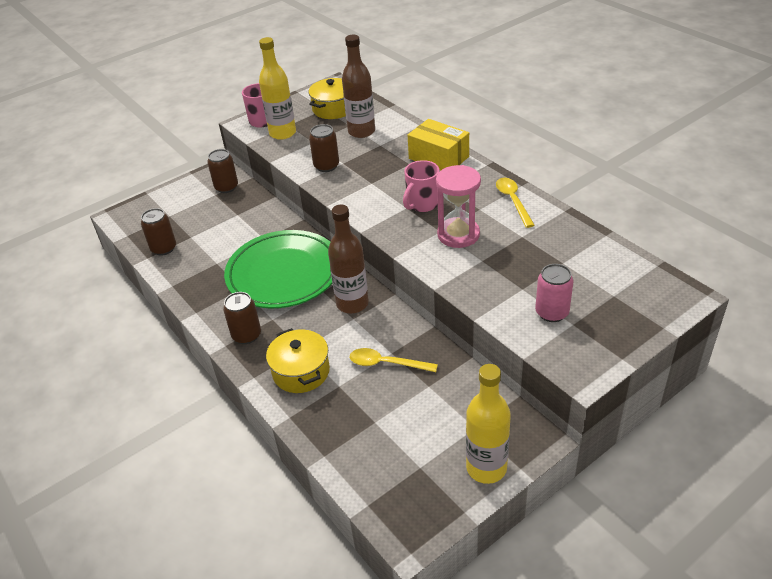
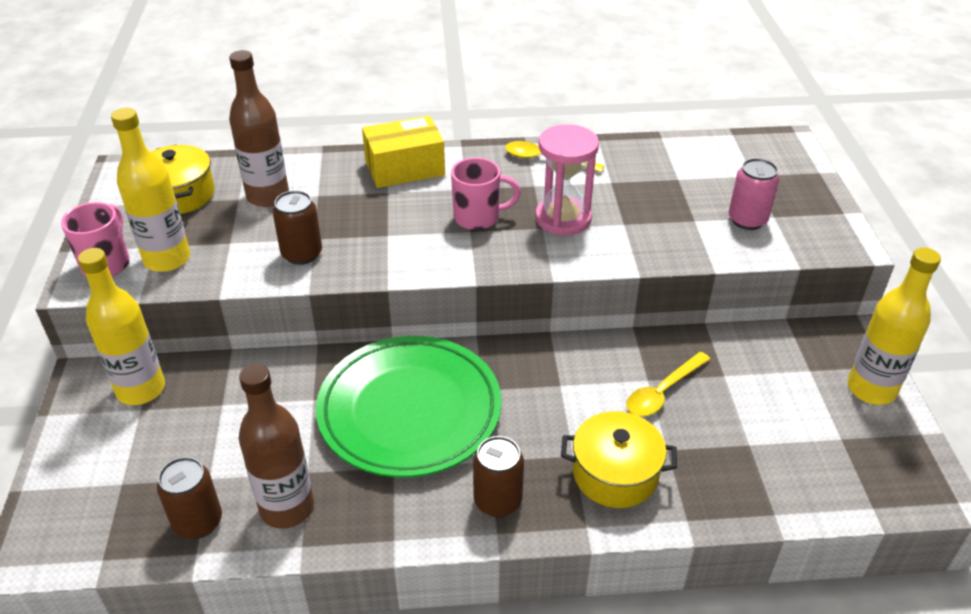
camera: 60 degrees left, 0 degrees up
brown can [207,149,238,193] -> yellow bottle [78,248,165,405]
brown bottle [328,205,369,314] -> brown bottle moved to [239,364,314,529]
pink mug [403,160,439,212] -> pink mug turned 75 degrees counterclockwise [451,158,521,230]

